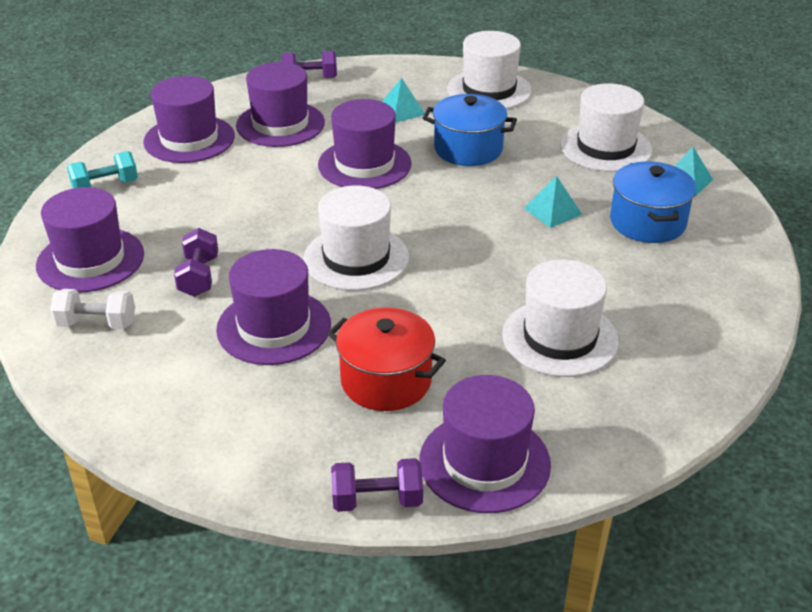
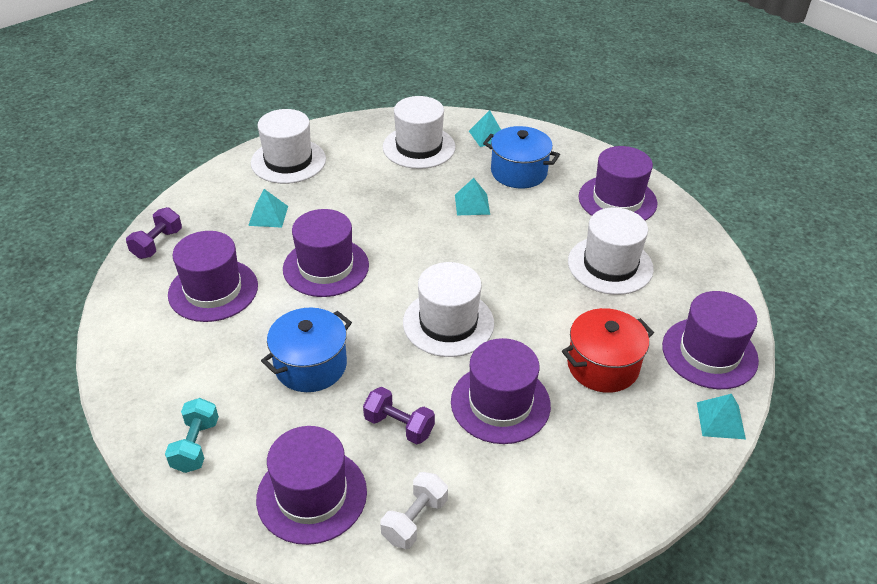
camera: 60 degrees left, 5 degrees up
purple hat [143,76,235,163] -> purple hat moved to [578,146,657,220]
purple dumbbell [331,458,423,512] -> turquoise pyramid [697,394,746,439]
blue pot [423,94,517,166] -> blue pot moved to [261,308,352,392]

